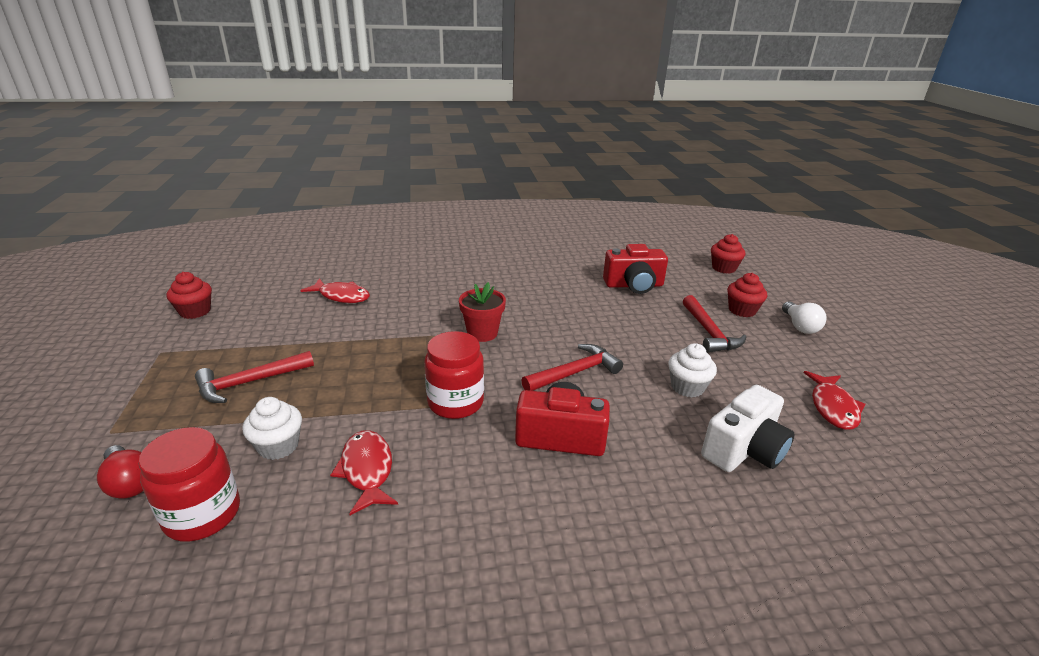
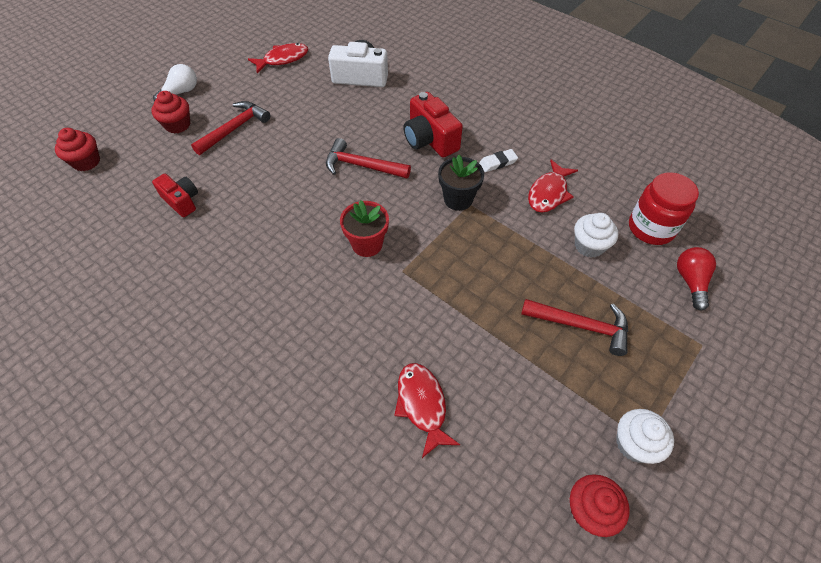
camera: 130 degrees left, 25 degrees up
red jar [424,331,484,419] -> black flower pot [438,155,484,211]
red camera [603,244,668,294] -> red camera [152,174,198,217], size x0.64
white cupcake [668,343,717,398] -> white cupcake moved to [616,409,674,464]
none -> white eraser [479,149,518,172]

